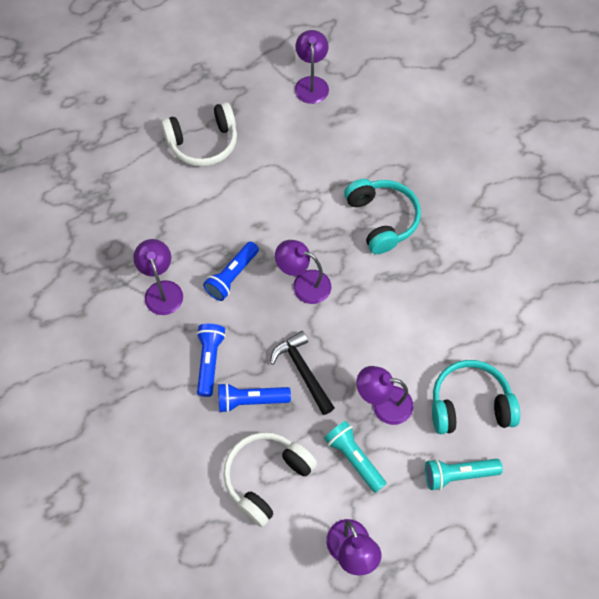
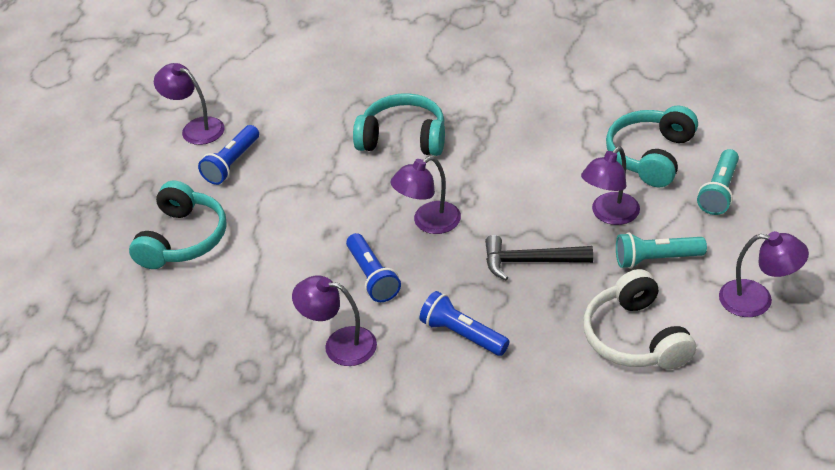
camera: 55 degrees left, 20 degrees down
white headphones [161,102,237,167] -> turquoise headphones [129,181,227,269]
blue flashlight [218,383,291,413] -> blue flashlight moved to [198,125,259,185]

